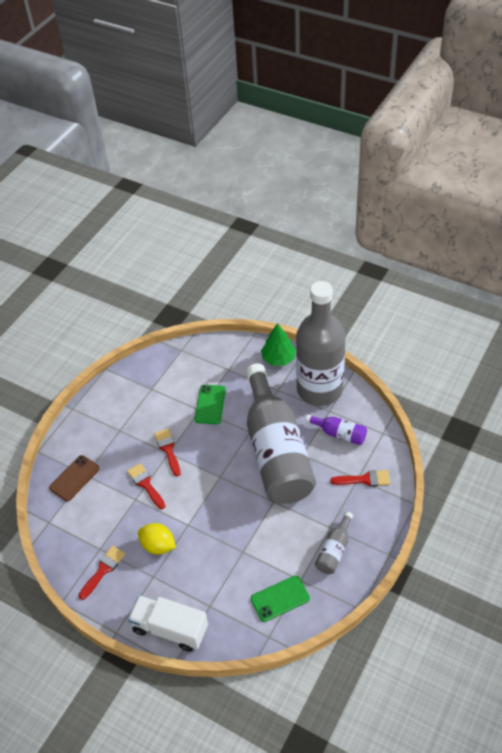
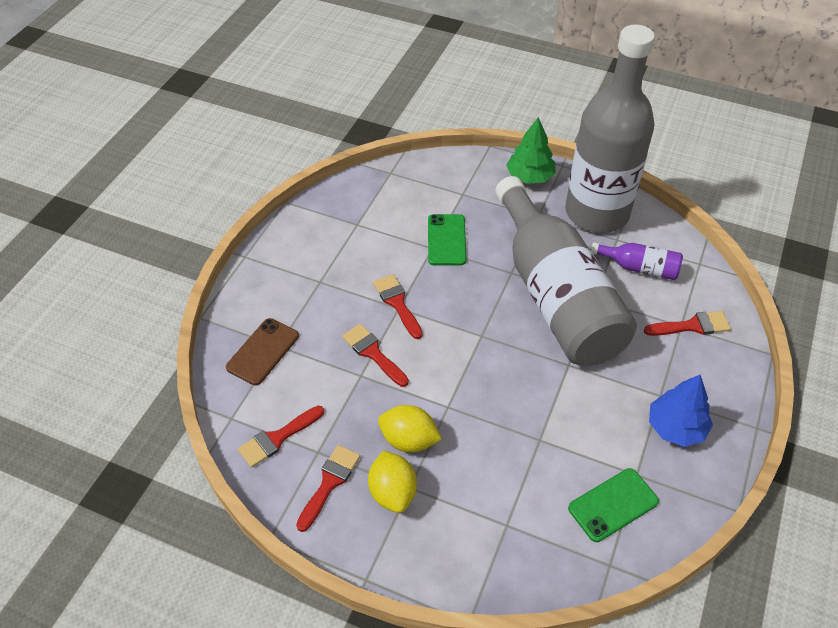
camera: 10 degrees left, 0 degrees up
white truck [128,595,208,652] -> none
grey bottle [315,512,353,574] -> blue tree [649,374,713,447]
none -> red brush [238,406,324,468]
none -> yellow lemon [368,450,417,513]

